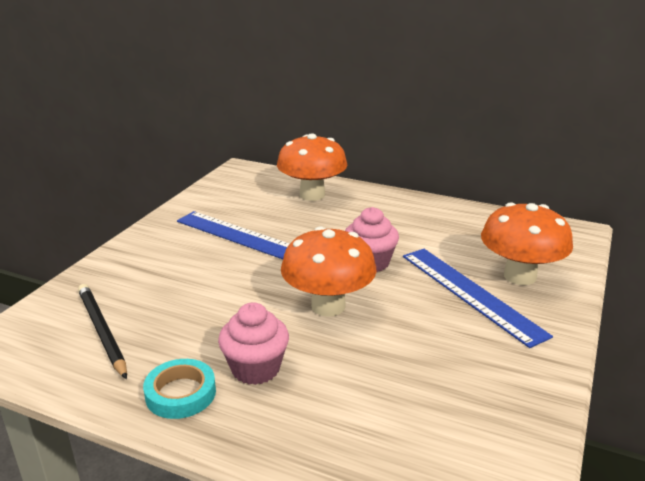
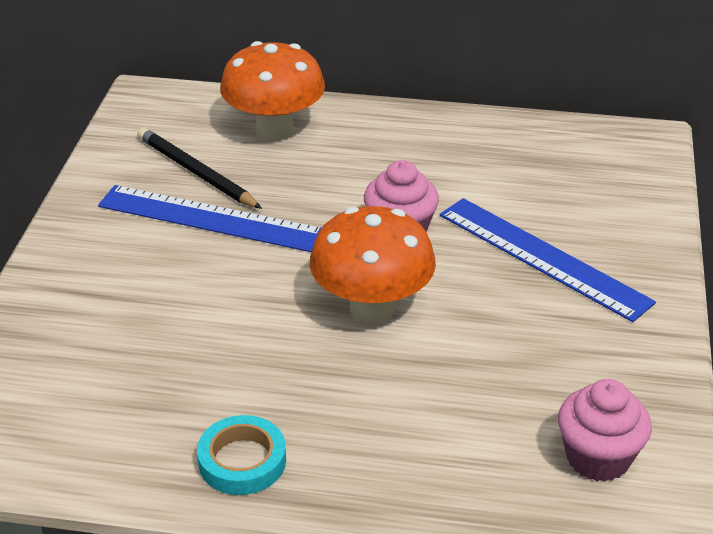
camera: 15 degrees left, 10 degrees up
black pencil [78,284,127,379] -> black pencil moved to [137,127,262,209]
pink cupcake [218,302,289,385] -> pink cupcake moved to [558,379,652,482]
orange mushroom [481,202,573,285] -> none

